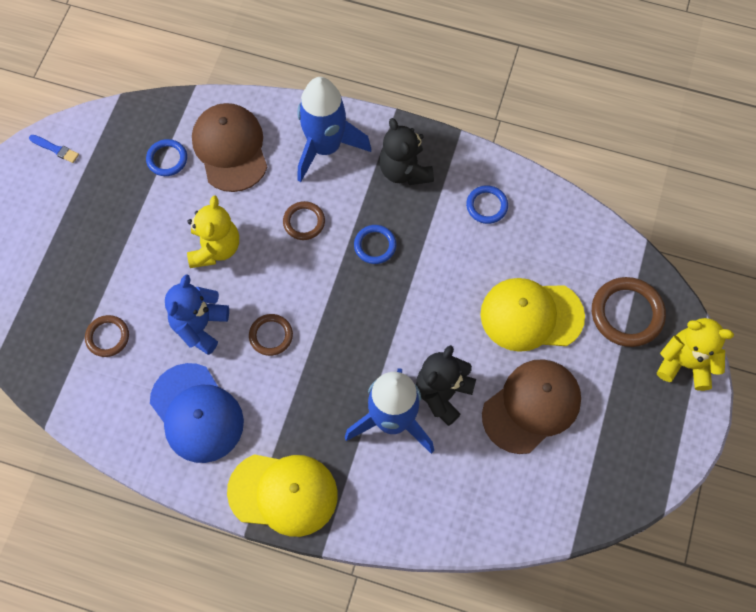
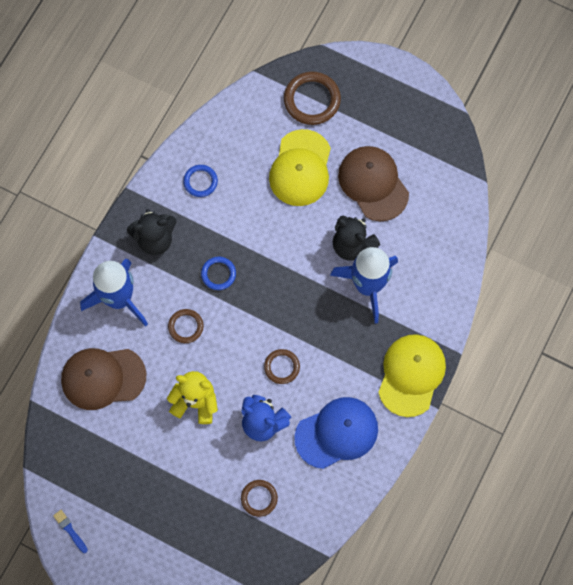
camera: 80 degrees left, 5 degrees up
blue brush [29,135,79,163] -> blue brush turned 75 degrees counterclockwise [53,510,88,553]
blue ring [146,139,187,176] -> none
yellow teddy bear [657,318,734,391] -> none

